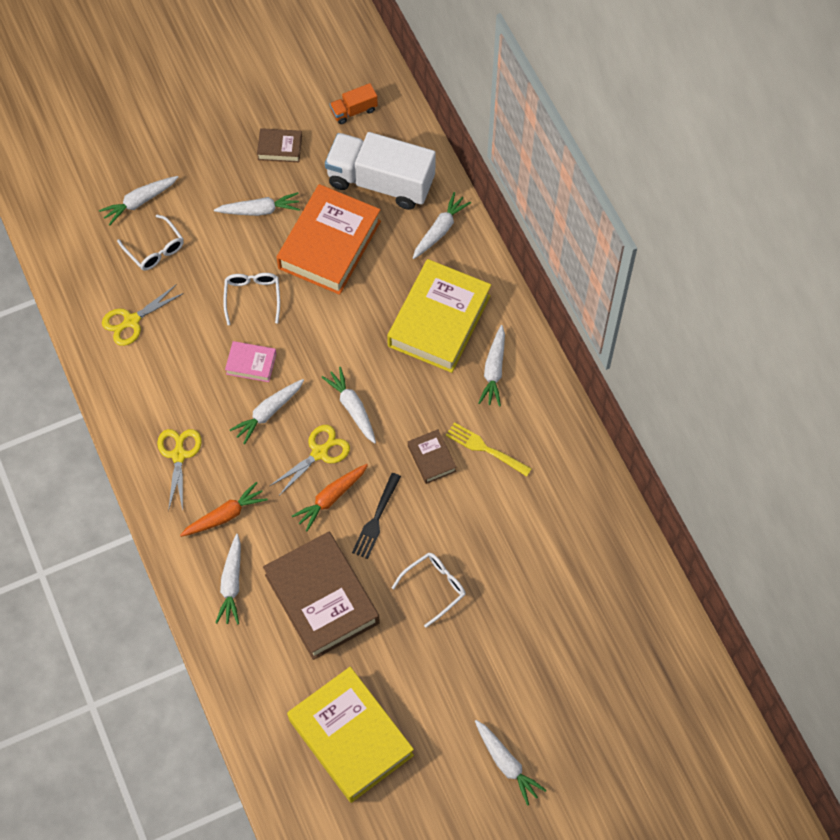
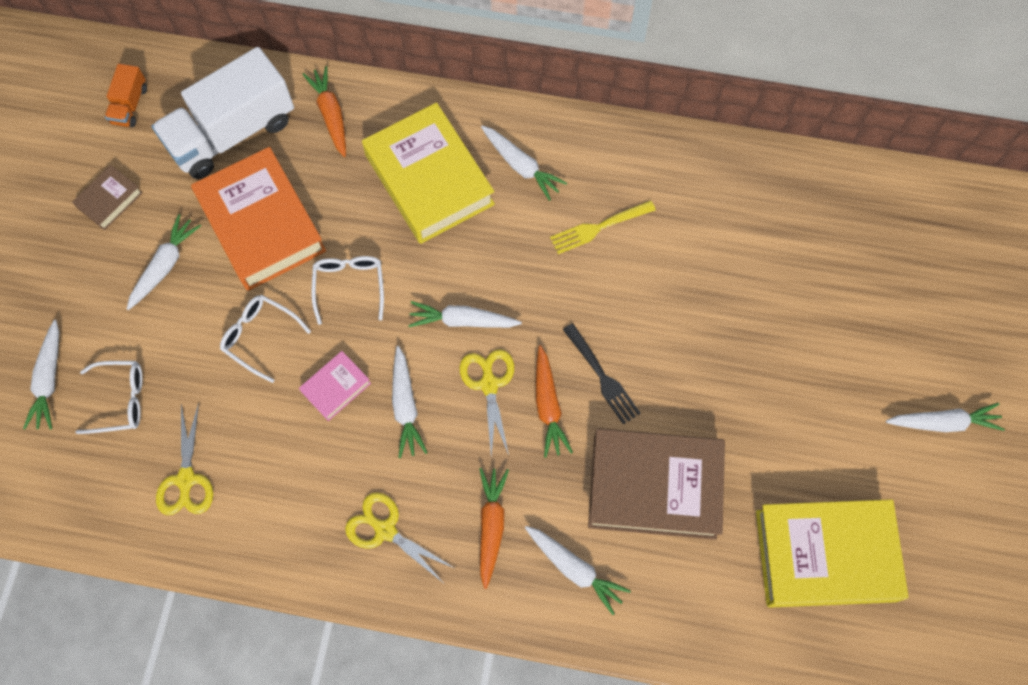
camera: 55 degrees left, 5 degrees up
white glasses [392,553,466,628] -> white glasses moved to [311,256,384,325]
brown book [408,429,457,484] -> none
white carrot [413,192,471,259] -> orange carrot [302,66,346,157]

